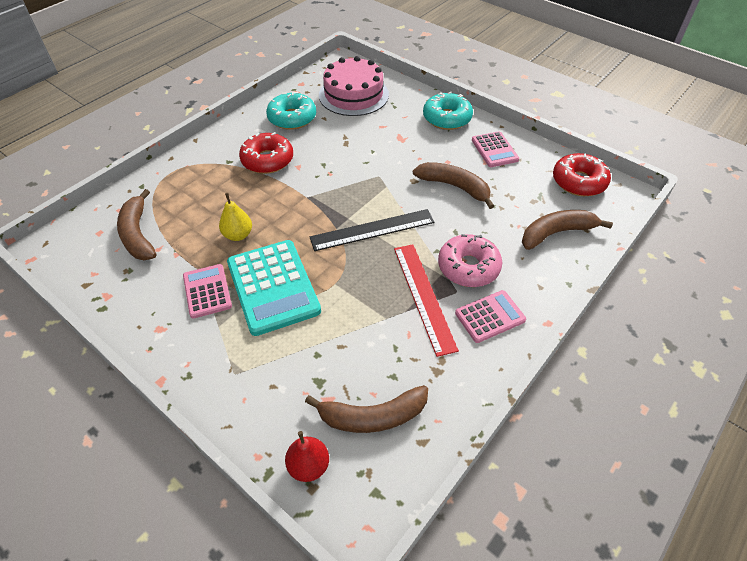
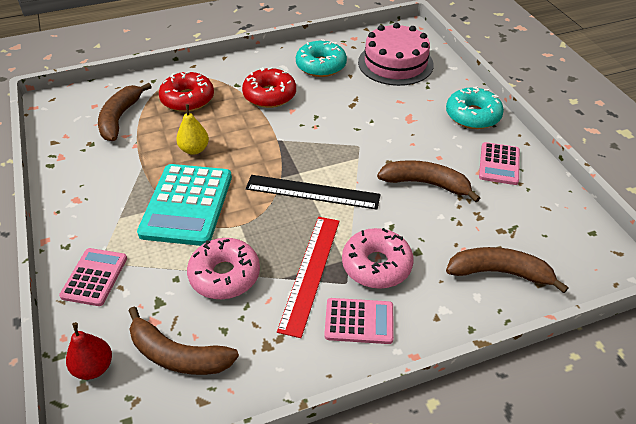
camera: 30 degrees right, 5 degrees down
pink calculator [183,264,232,318] -> pink calculator moved to [59,248,127,306]
brown banana [413,162,494,209] -> brown banana turned 45 degrees counterclockwise [377,160,480,202]
red donut [553,153,611,196] -> red donut moved to [159,72,214,112]
none -> pink donut [187,238,260,299]

